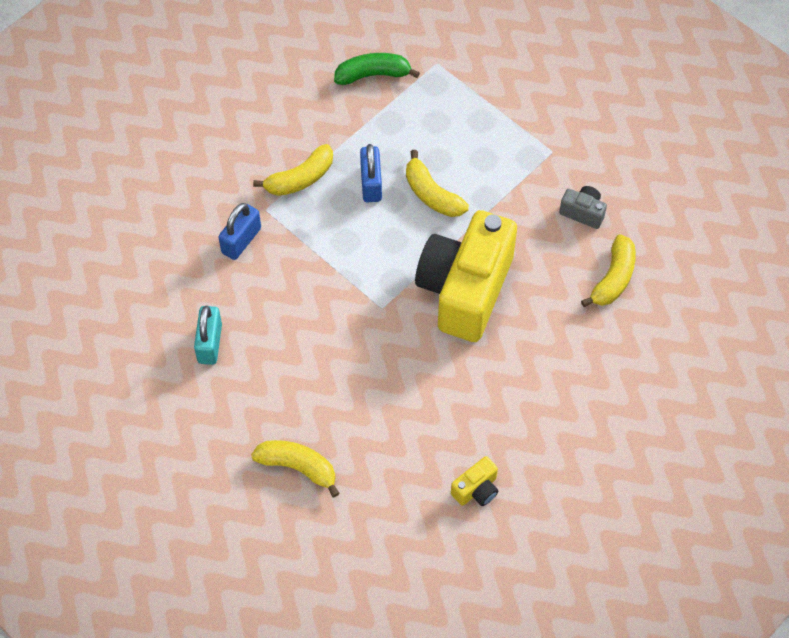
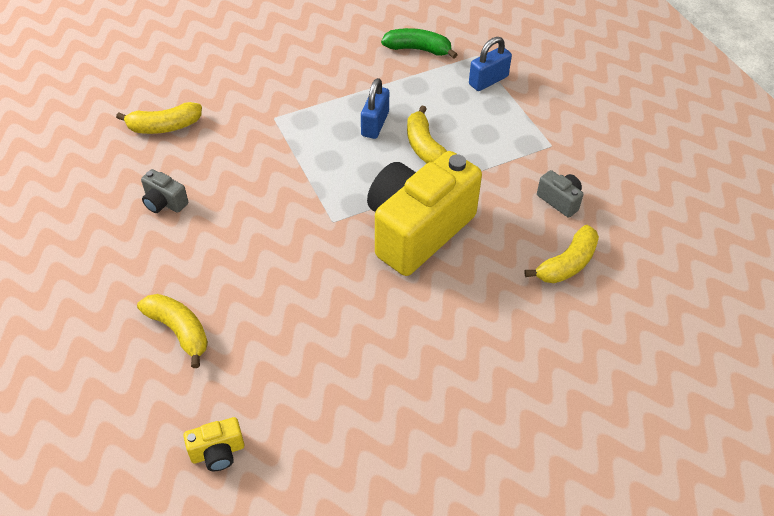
camera: 20 degrees right, 10 degrees down
turquoise padlock [194,306,222,365] -> grey camera [141,169,188,213]
blue padlock [218,203,261,260] -> blue padlock moved to [469,37,512,91]
yellow banana [253,144,333,196] -> yellow banana moved to [116,102,202,134]
yellow camera [451,456,498,506] -> yellow camera moved to [184,417,244,471]

